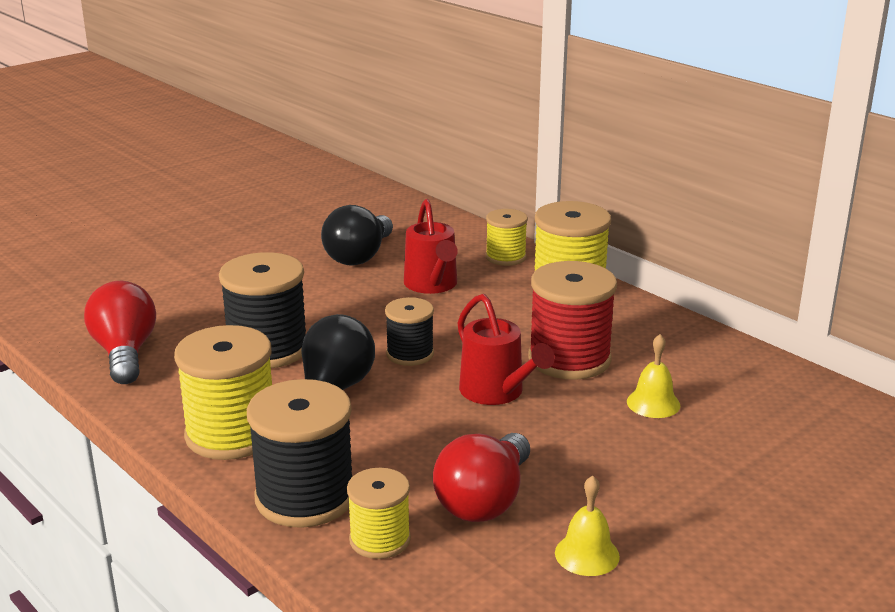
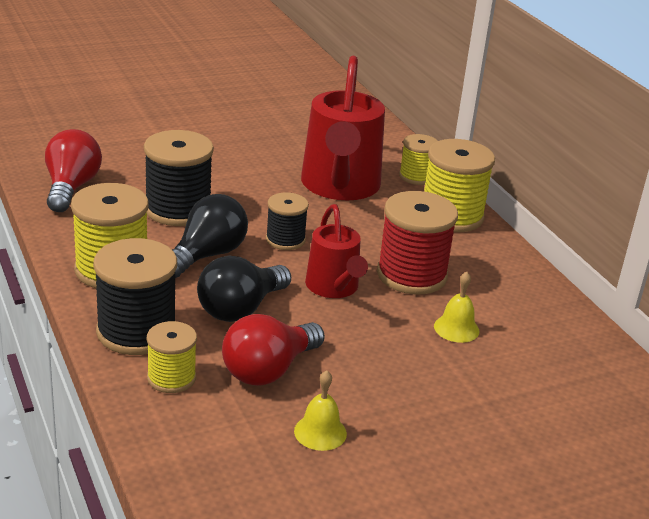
camera: 15 degrees right, 5 degrees up
black light bulb [321,205,393,266] -> black light bulb moved to [197,256,291,322]
red watering can [404,199,458,294] -> red watering can [301,56,385,200], size x1.75

